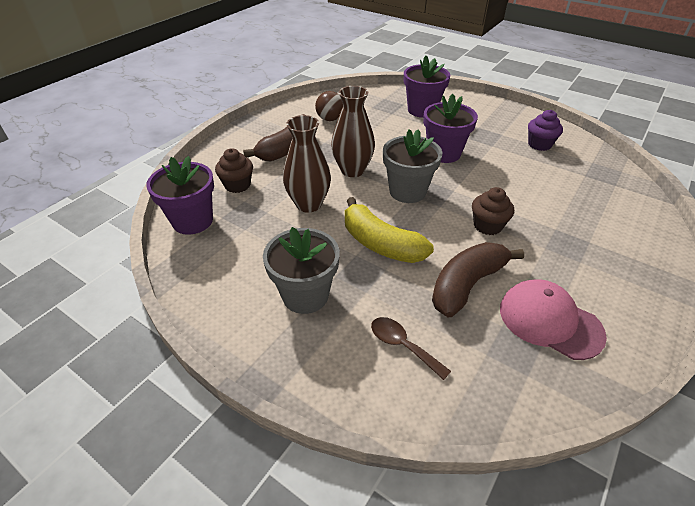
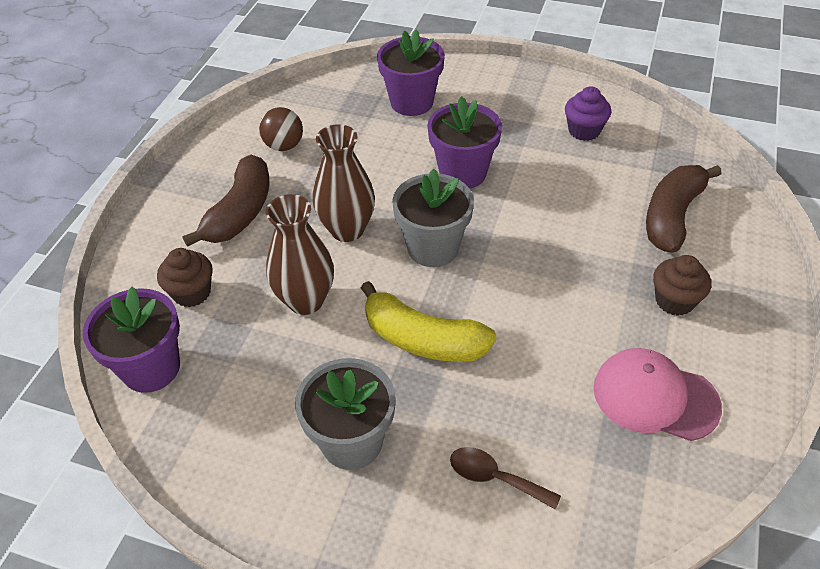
camera: 15 degrees left, 5 degrees up
brown banana [432,242,524,317] -> brown banana moved to [646,165,722,253]
brown cupcake [472,187,514,235] -> brown cupcake moved to [653,255,711,316]

